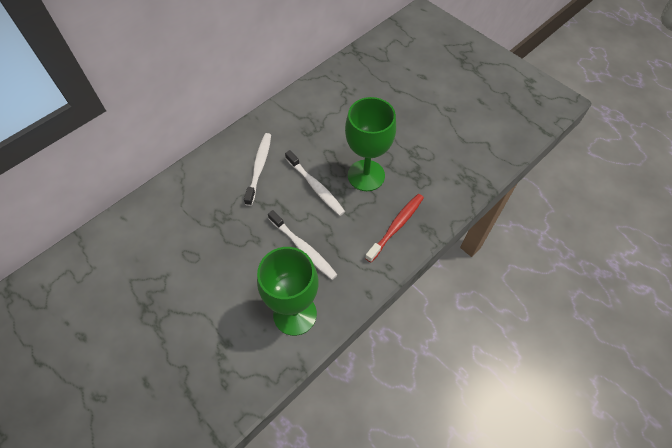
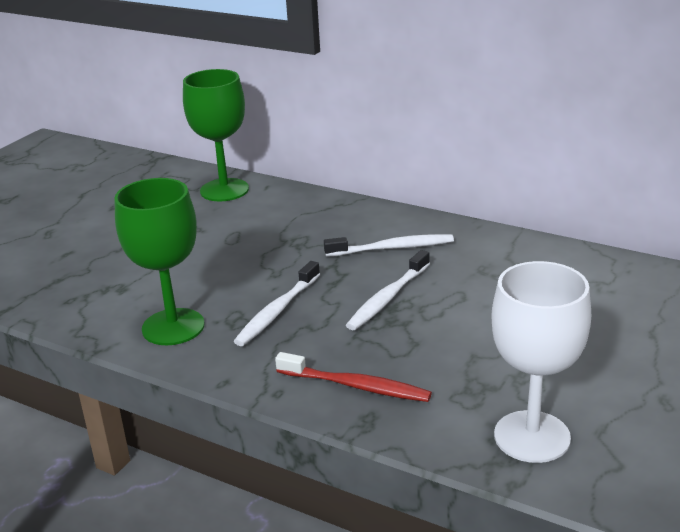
camera: 75 degrees right, 30 degrees down
green goblet [345,97,396,191] -> green goblet moved to [183,69,249,201]
none -> white goblet [491,261,591,463]

